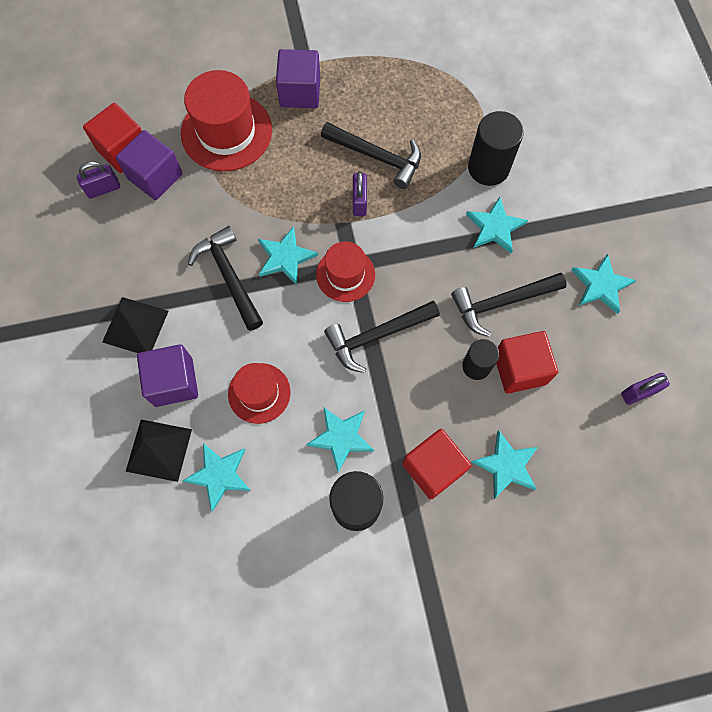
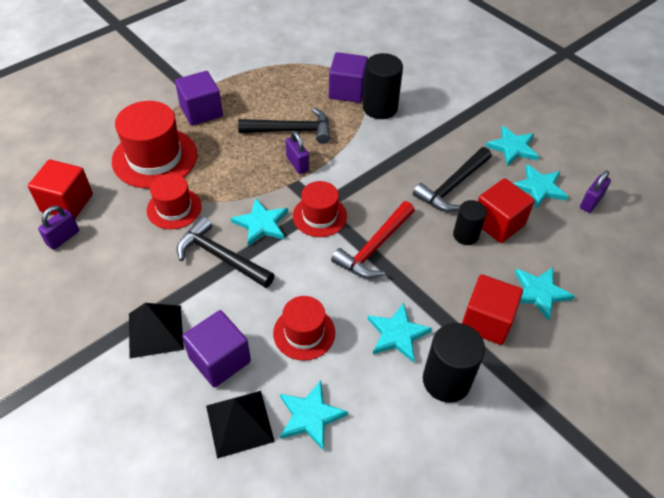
camera: 30 degrees left, 20 degrees down
purple cube [116,130,183,200] -> purple cube moved to [329,52,368,103]
black hammer [324,301,440,373] -> red hammer [331,201,415,278]
turquoise star [466,197,528,254] -> turquoise star moved to [513,164,568,208]
none -> red hat [147,173,202,229]

